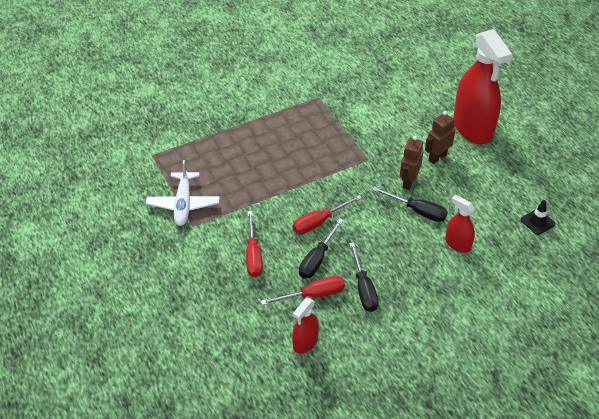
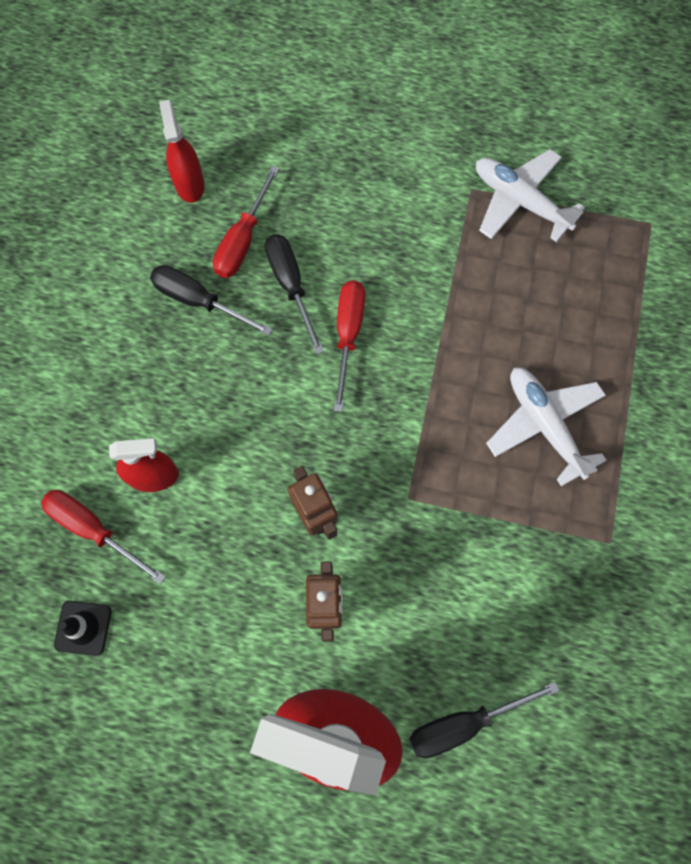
camera: 130 degrees right, 25 degrees up
red screwdriver [246,211,263,278] -> red screwdriver moved to [41,490,166,584]
black screwdriver [373,187,448,222] -> black screwdriver moved to [410,682,559,758]
none -> white plane [486,368,607,486]

